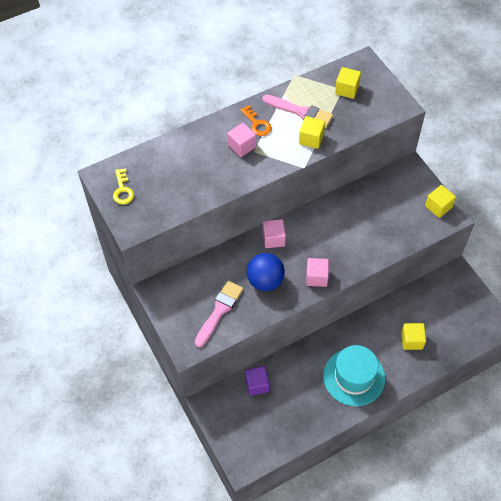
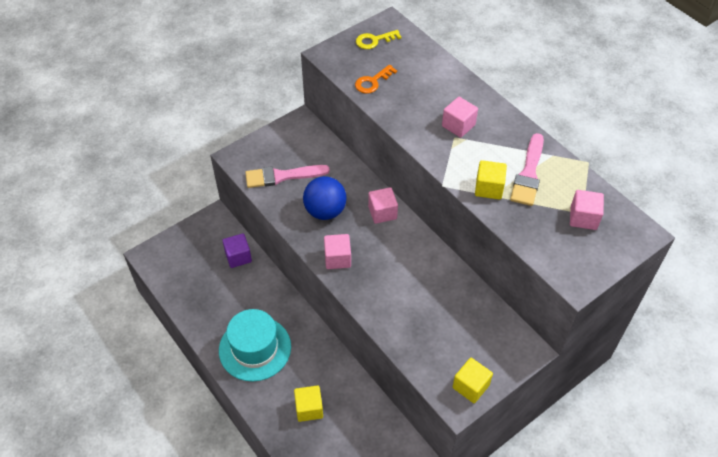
camera: 80 degrees right, 5 degrees down
pink brush [194,281,243,348] -> pink brush turned 150 degrees clockwise [245,165,330,188]
orange key [240,105,272,136] -> orange key moved to [355,65,397,94]
yellow cube [335,67,361,99] -> pink cube [570,190,604,230]

